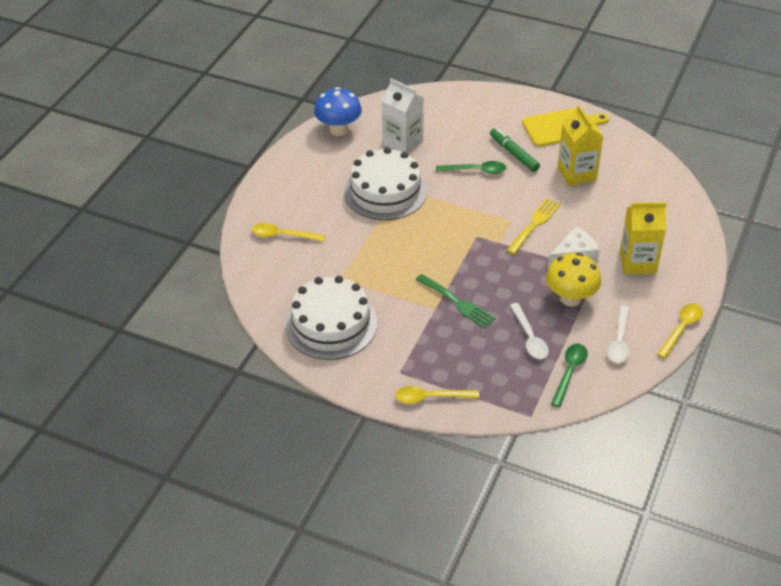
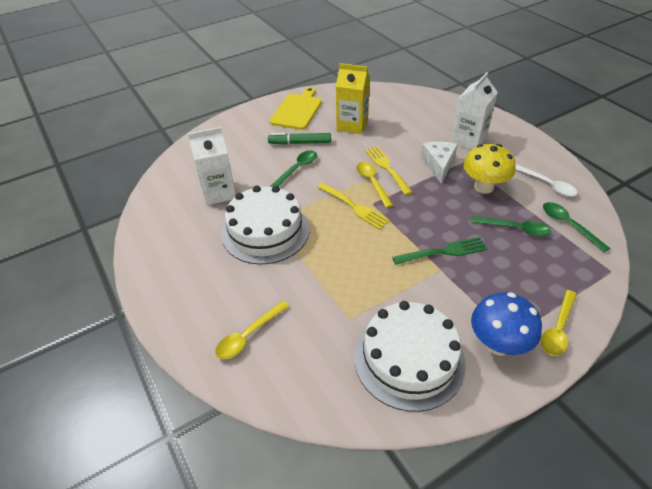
camera: 55 degrees left, 0 degrees up
blue mushroom [314,87,362,136] -> blue mushroom moved to [471,292,542,356]
white spoon [510,303,549,359] -> green spoon [471,216,551,237]
yellow carton [620,202,667,274] -> white carton [451,72,498,150]
yellow spoon [657,303,703,359] -> yellow spoon moved to [356,162,393,208]
none -> yellow fork [318,183,390,230]

